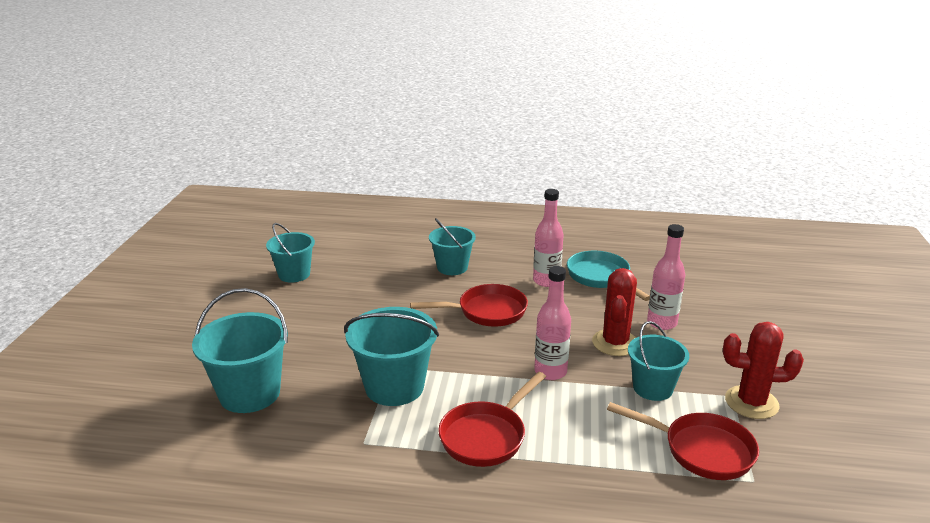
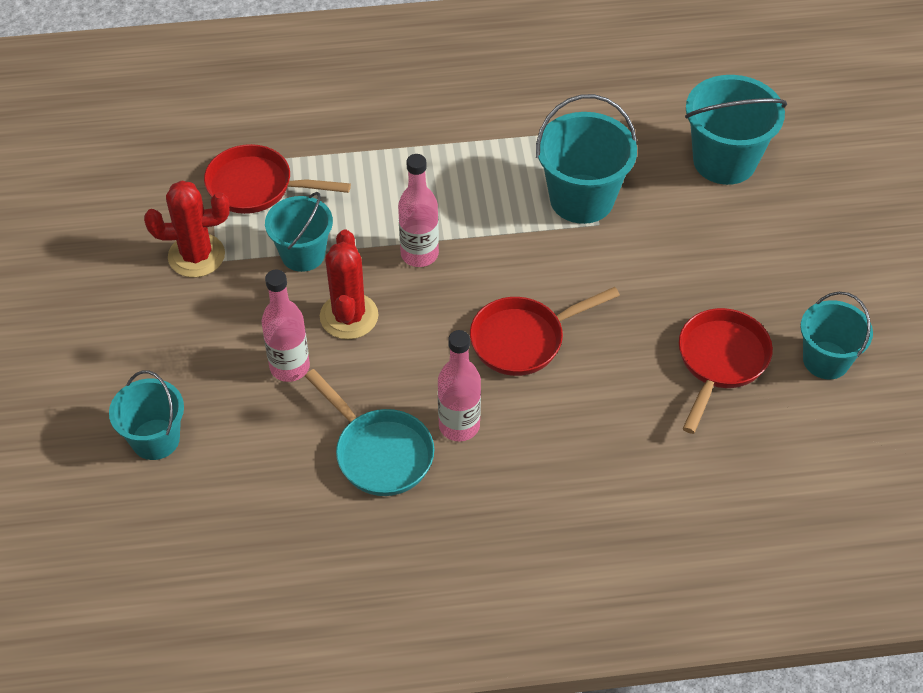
camera: 165 degrees right, 25 degrees up
turquoise bucket [429,218,476,275] -> turquoise bucket moved to [109,370,184,460]
red pan [438,372,546,467] -> red pan moved to [679,308,773,434]

